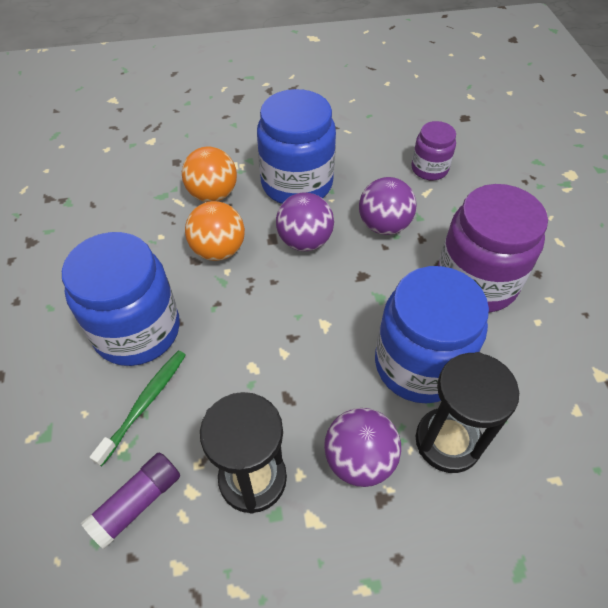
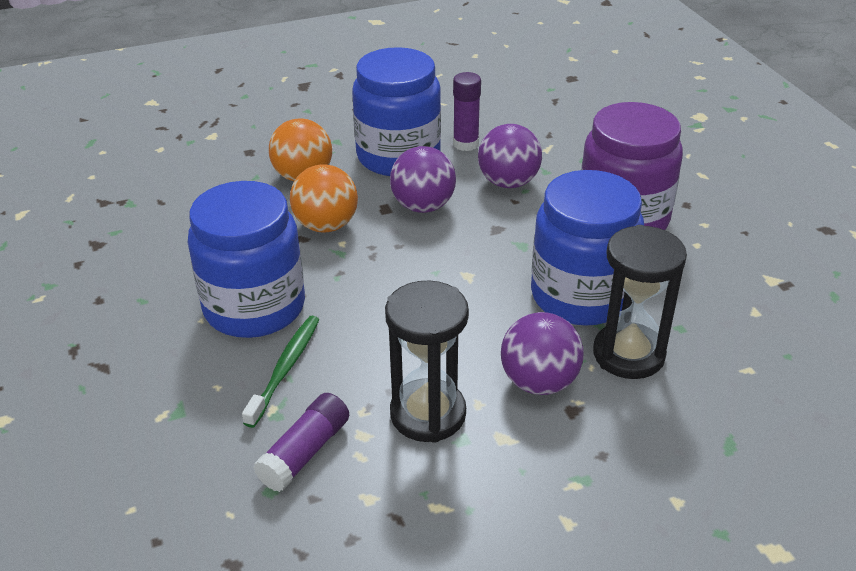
camera: 10 degrees left, 15 degrees down
purple jar [411,121,456,180] -> none
none -> purple glue stick [453,72,481,151]

